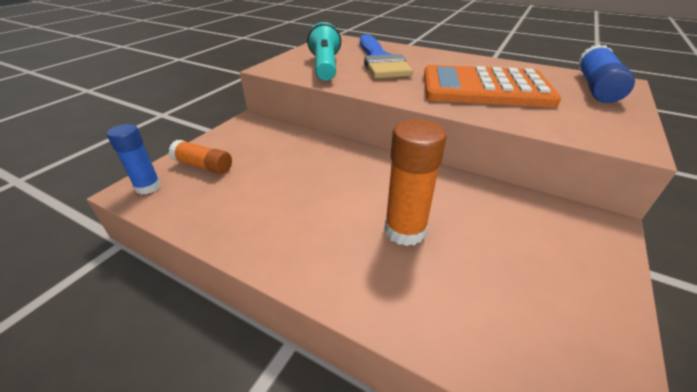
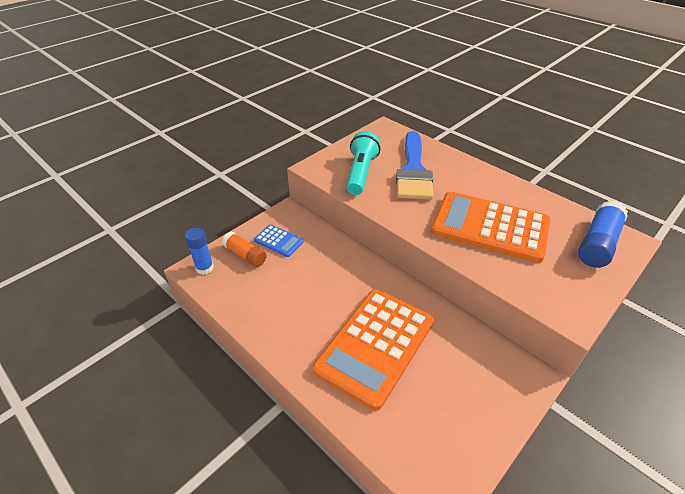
camera: 15 degrees right, 5 degrees up
orange glue stick [384,119,447,246] -> orange calculator [312,289,434,411]
none -> blue calculator [254,224,304,257]

